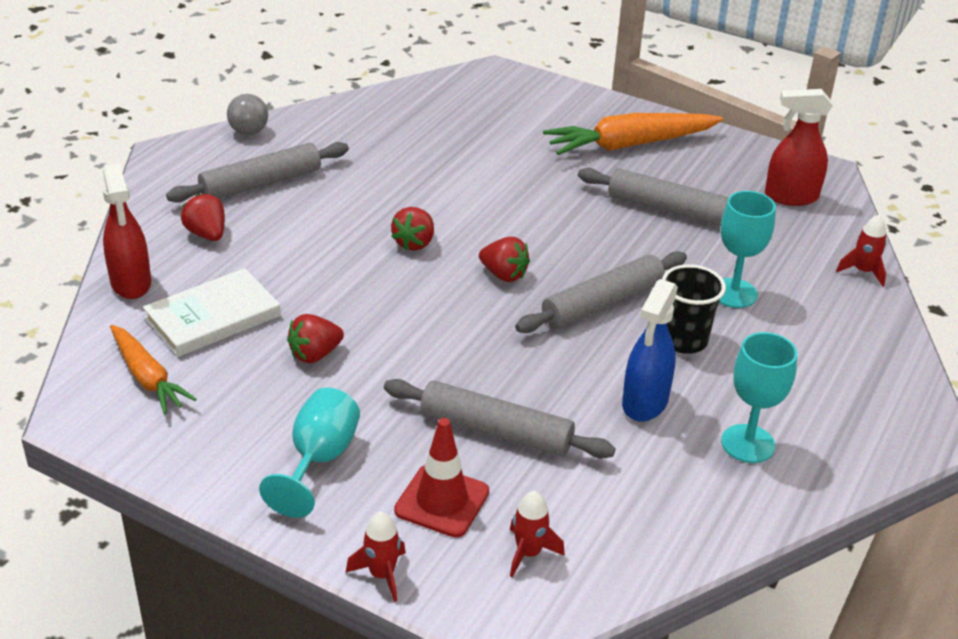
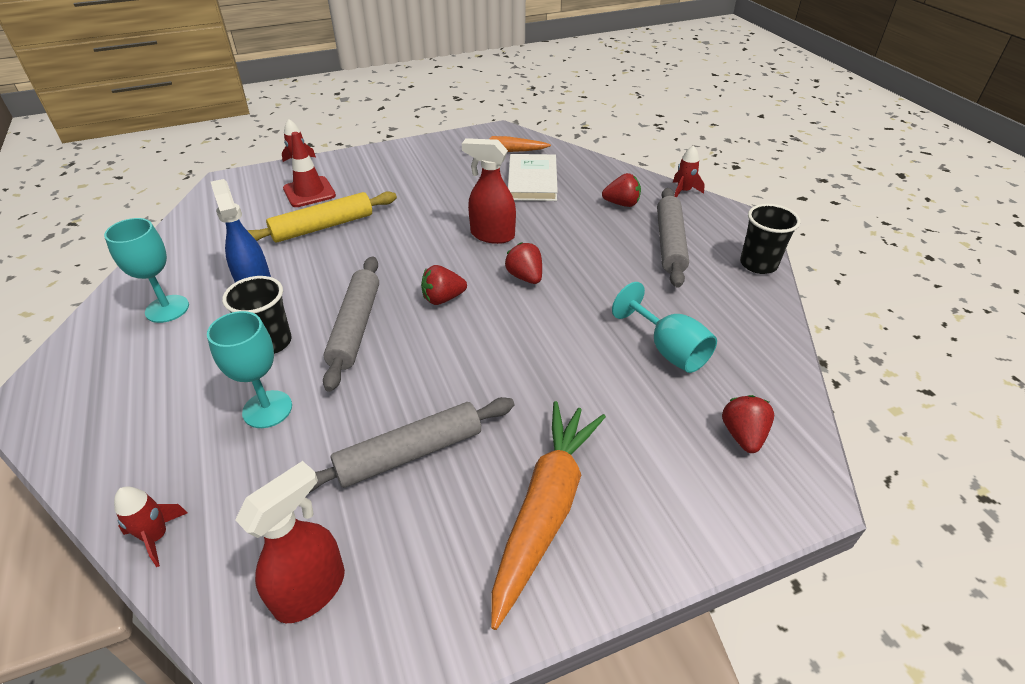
camera: 130 degrees right, 5 degrees up
red spray bottle [103,163,151,299] -> red spray bottle moved to [462,138,516,244]
grey ball [227,94,268,135] -> black cup [740,204,800,274]
turquoise goblet [259,388,360,518] -> turquoise goblet moved to [612,282,717,373]
red strawberry [287,314,344,363] -> red strawberry moved to [722,395,774,453]
grey rolling pin [384,379,615,459] -> yellow rolling pin [247,192,397,243]
red rocket [510,491,565,578] -> red rocket moved to [673,145,705,198]

